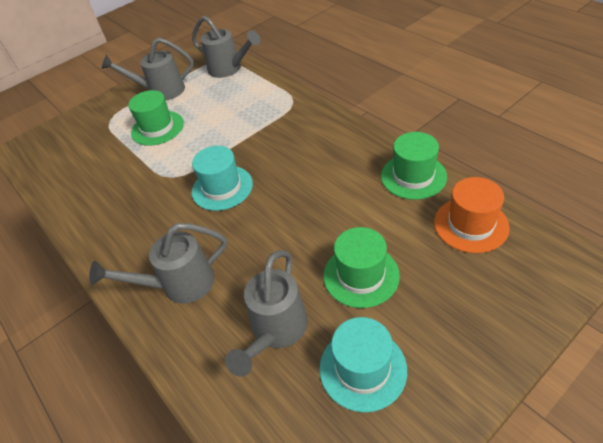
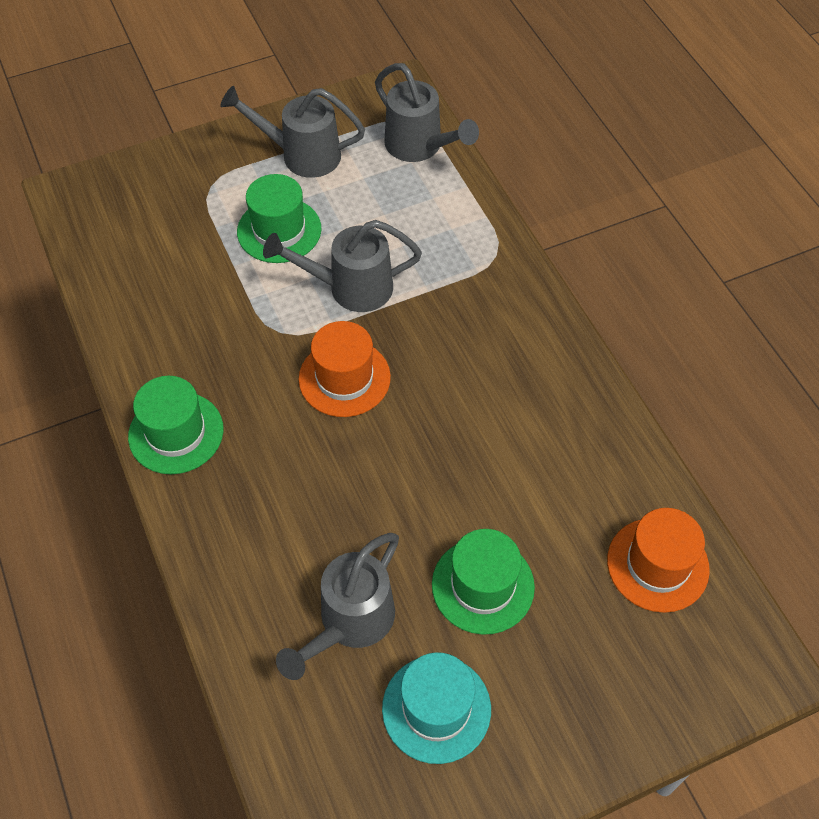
camera: 10 degrees right, 10 degrees up
grey watering can [89,223,227,304] -> grey watering can moved to [263,220,422,312]
turquoise hat [192,146,253,211] -> orange hat [298,321,391,417]
green hat [381,132,447,200] -> green hat moved to [128,376,224,474]

